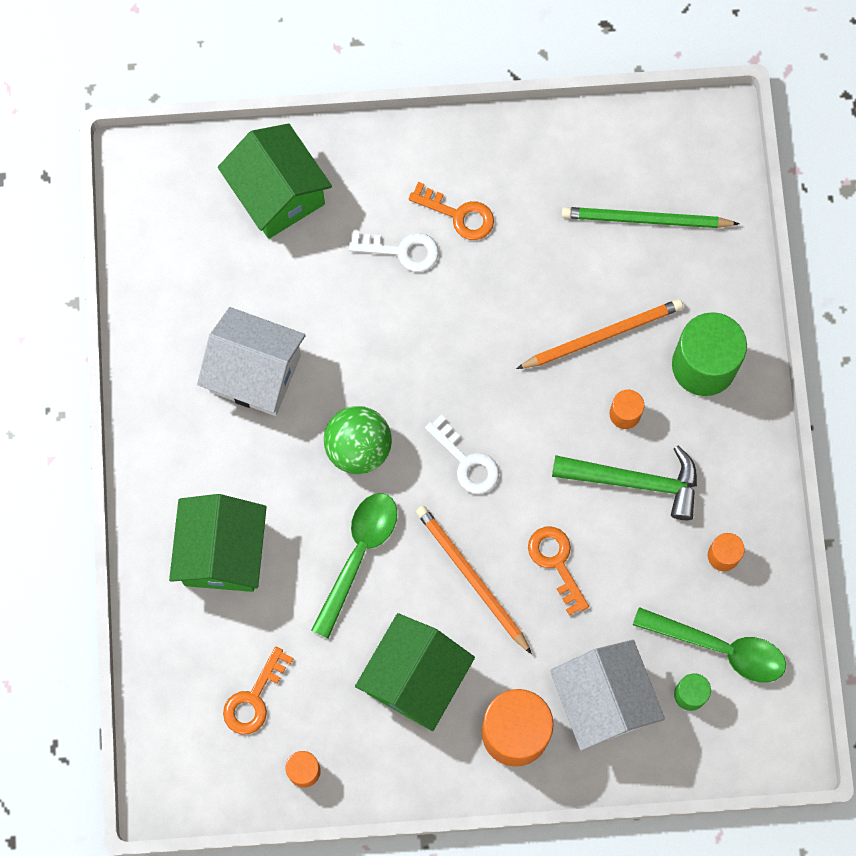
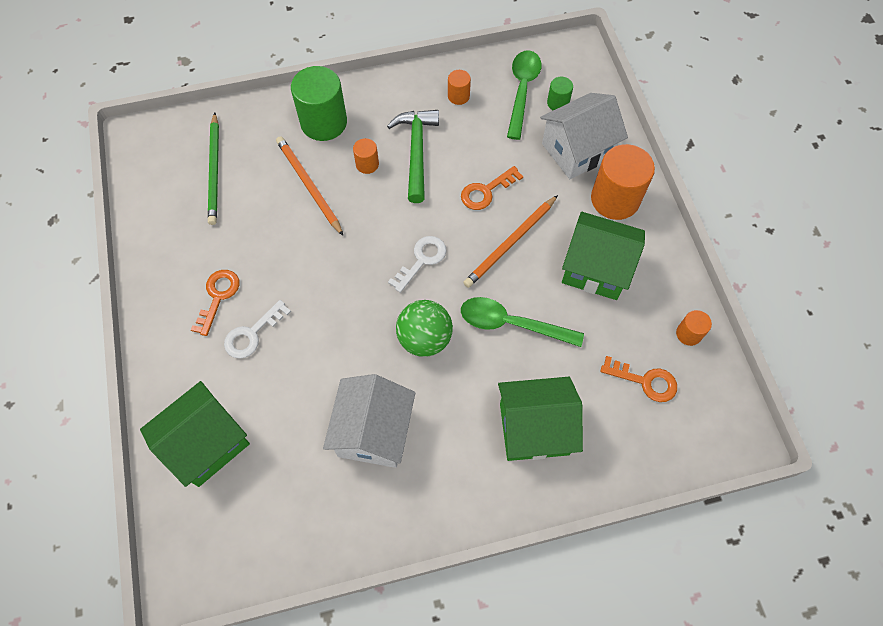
camera: 100 degrees left, 10 degrees down
white key [349,231,439,272] -> white key turned 135 degrees counterclockwise [224,300,291,359]

